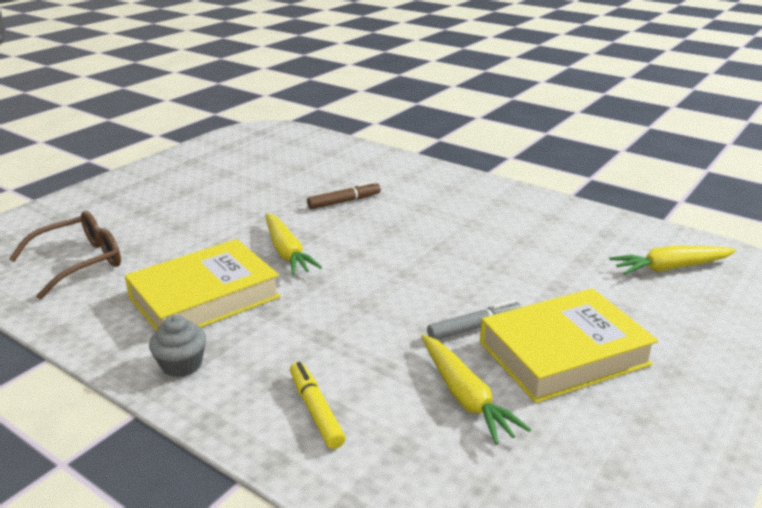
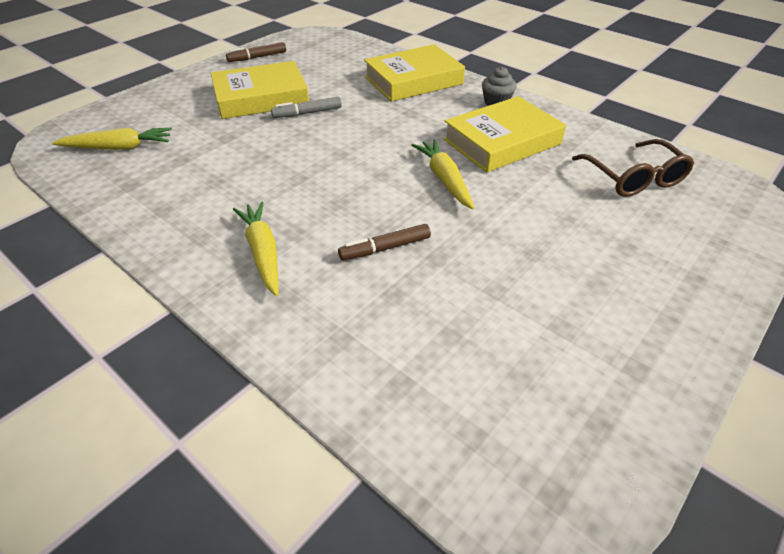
camera: 175 degrees left, 15 degrees up
brown glasses [9,211,121,300] -> brown glasses turned 75 degrees counterclockwise [572,139,694,197]
yellow marker [290,362,345,449] -> yellow book [364,44,465,102]
yellow carrot [421,334,531,445] -> yellow carrot moved to [233,202,279,296]
none -> brown marker [226,42,286,62]

